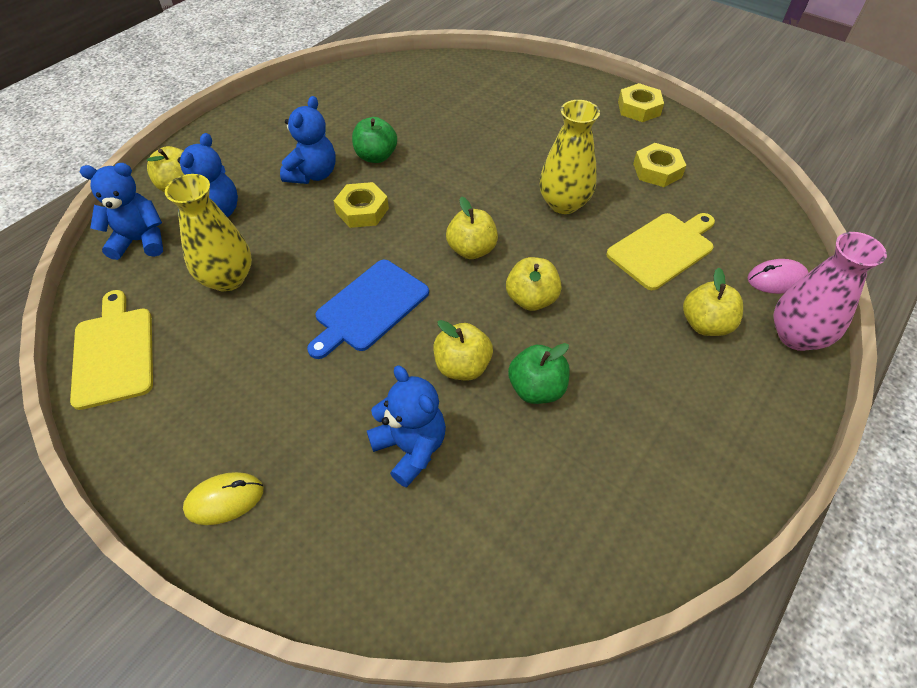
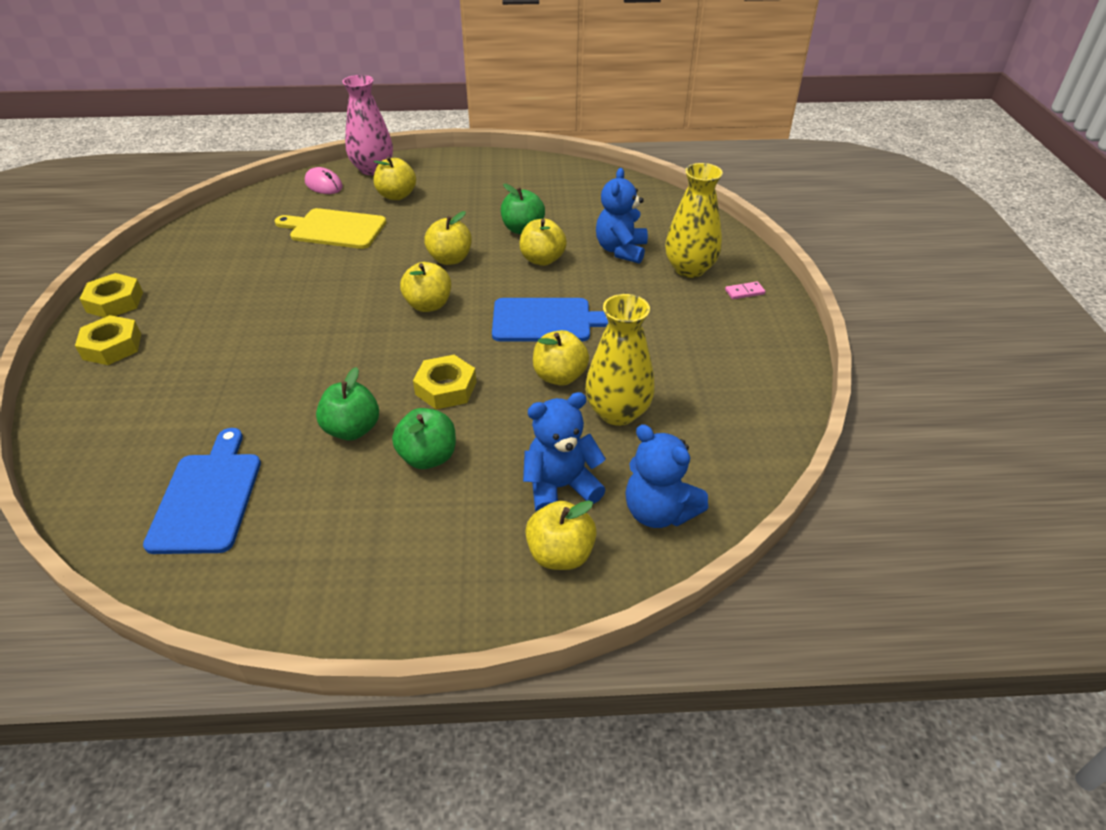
camera: 130 degrees left, 10 degrees down
yellow cutting board [70,290,153,410] -> none
yellow mouse [183,472,263,525] -> pink domino [725,281,765,299]
blue teddy bear [280,96,336,184] -> green apple [392,408,456,469]
yellow vase [539,100,600,214] -> yellow vase moved to [665,163,723,278]
yellow nut [633,143,687,187] -> yellow nut moved to [75,315,141,365]
none -> blue cutting board [143,428,261,554]
none -> yellow apple [533,330,589,386]

